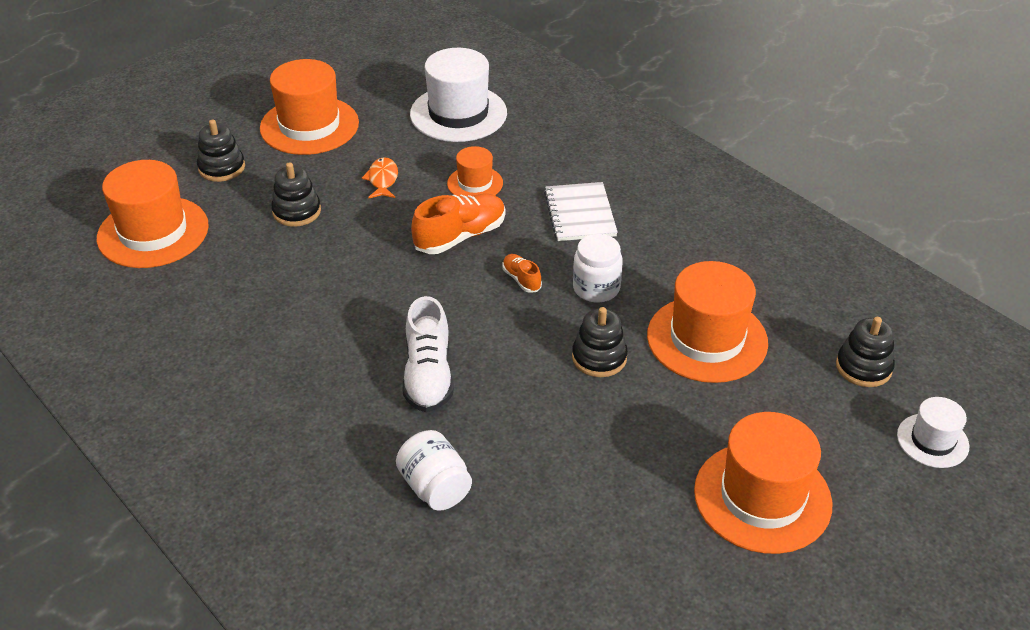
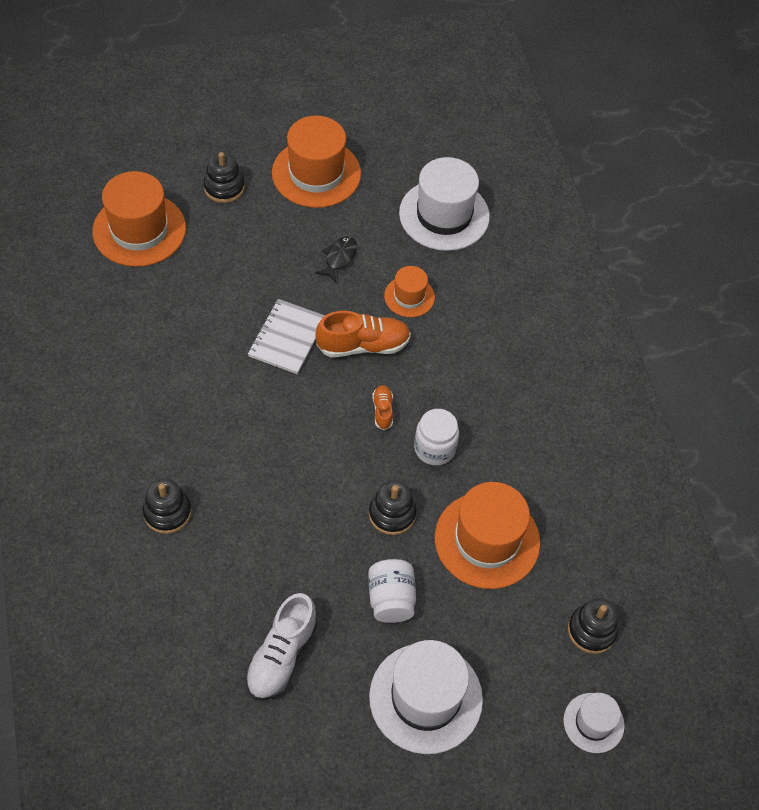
camera: 25 degrees right, 15 degrees up
black stacking toy [271,162,321,227] -> black stacking toy moved to [142,478,192,534]
orange fish [362,157,398,199] -> black fish [315,236,357,282]
white jar [396,430,472,511] -> white jar moved to [368,559,416,623]
white shoe [403,296,454,412] -> white shoe moved to [245,593,318,701]
white notebook [544,182,618,241] -> white notebook moved to [248,299,325,374]
orange hat [694,412,833,554] -> white hat [369,640,483,754]

